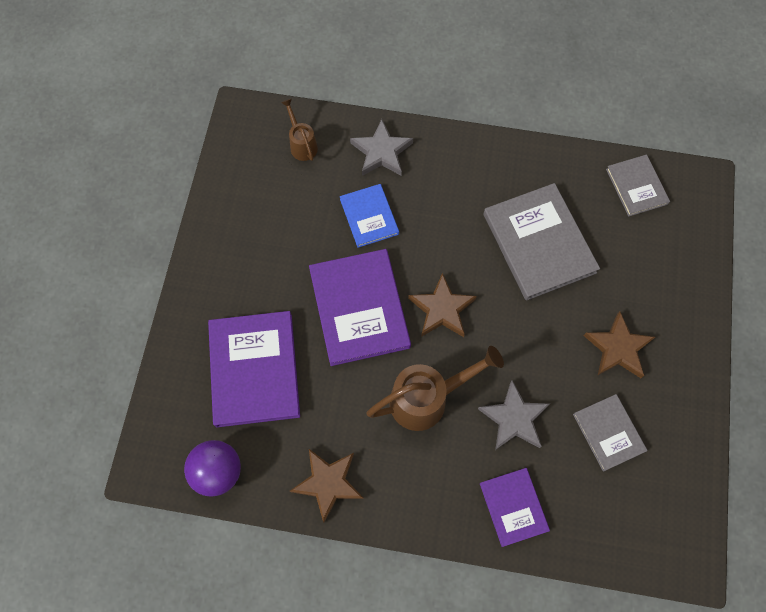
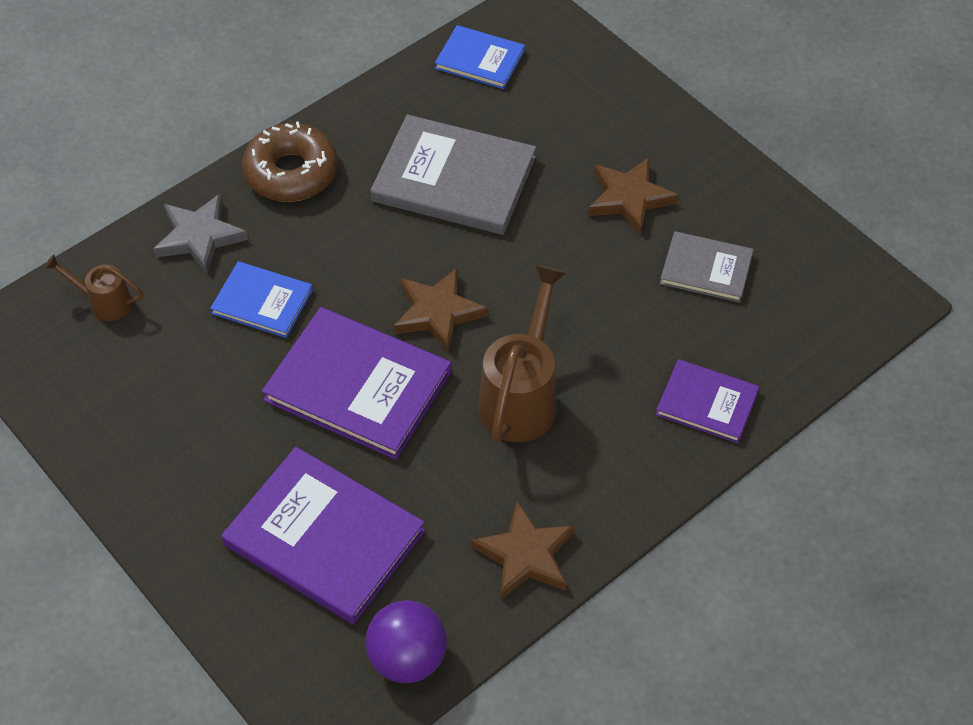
camera: 50 degrees left, 15 degrees down
grey star [478,381,550,450] -> none
grey book [606,155,670,217] -> blue book [435,25,525,89]
none -> brown donut [242,121,338,202]

